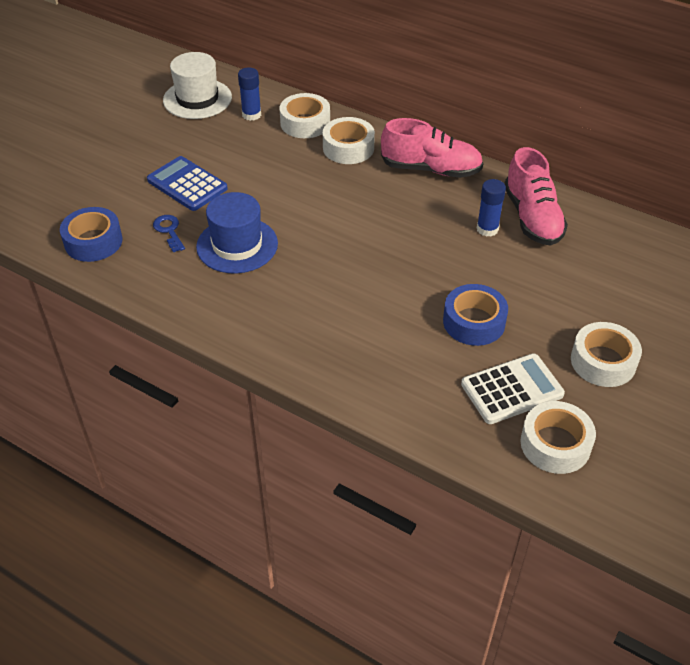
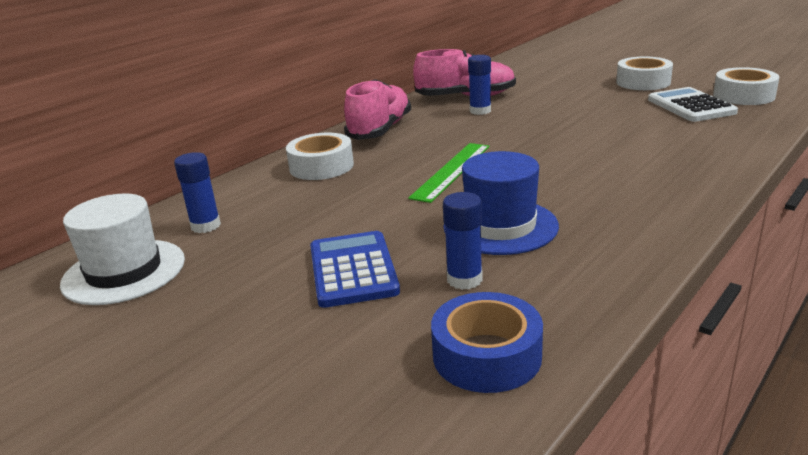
camera: 80 degrees left, 20 degrees down
blue calculator [147,156,228,211] -> blue calculator turned 120 degrees clockwise [310,231,400,308]
blue key [153,215,185,253] -> blue glue stick [443,192,483,290]
white tape [279,93,330,138] -> none
blue tape [443,284,508,346] -> none
none -> green ruler [408,143,490,203]

